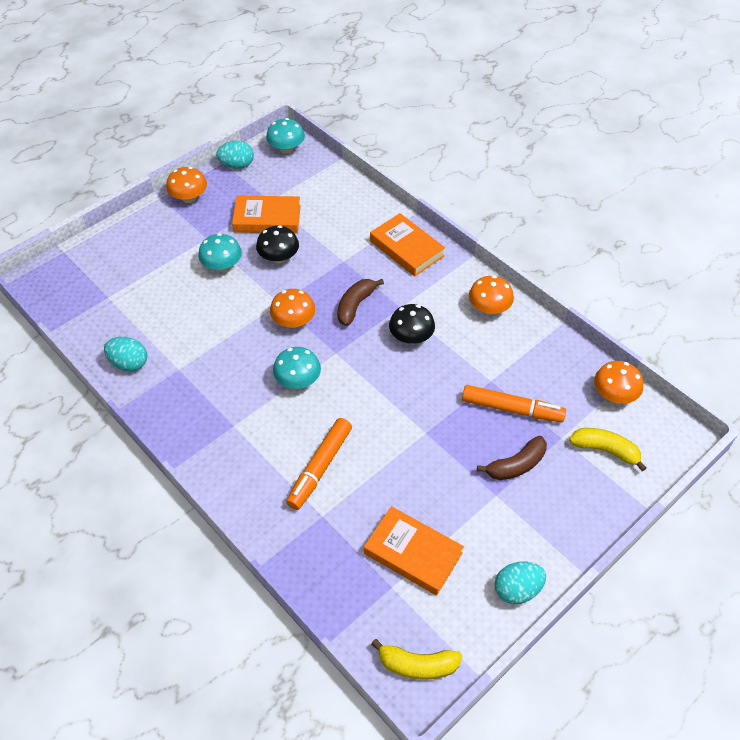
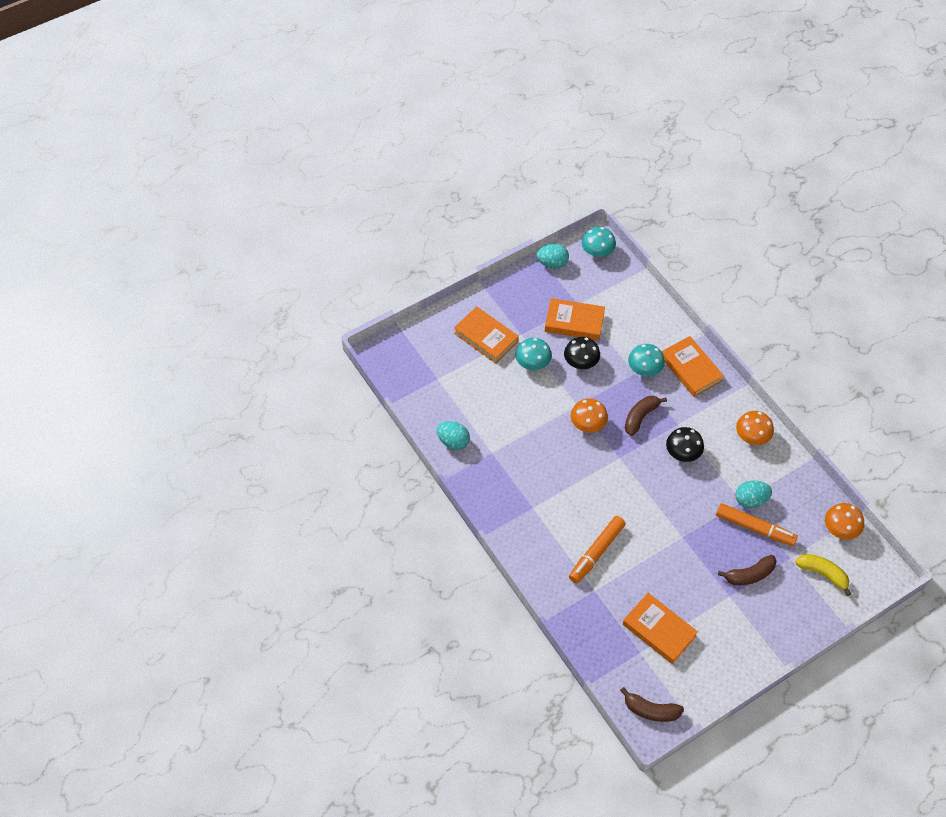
camera: 10 degrees right, 5 degrees up
orange mushroom [166,167,207,203] -> none
turquoise mushroom [273,347,321,389] -> turquoise mushroom moved to [628,344,665,376]
yellow banana [371,639,462,680] -> brown banana [620,687,684,722]
turquoise egg [495,562,546,604] -> turquoise egg moved to [735,480,772,508]
none -> orange book [454,306,519,364]

